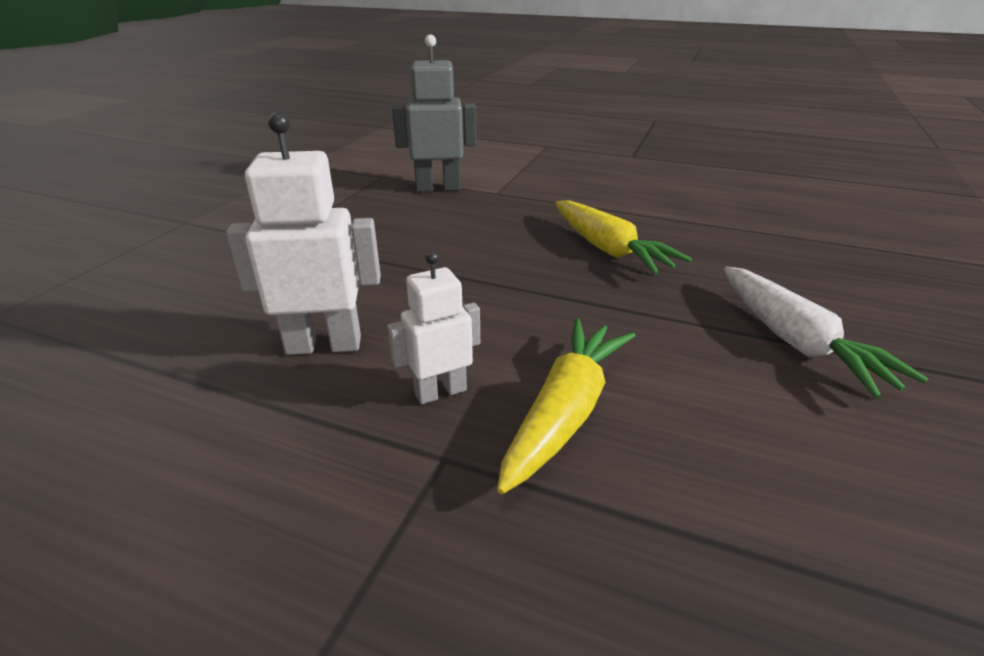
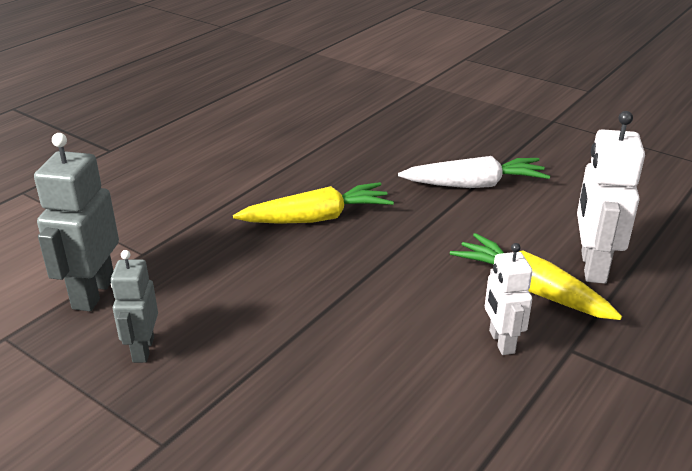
camera: 75 degrees left, 0 degrees up
white robot [226,112,381,355] -> white robot moved to [577,111,645,284]
none -> grey robot [111,250,158,363]

